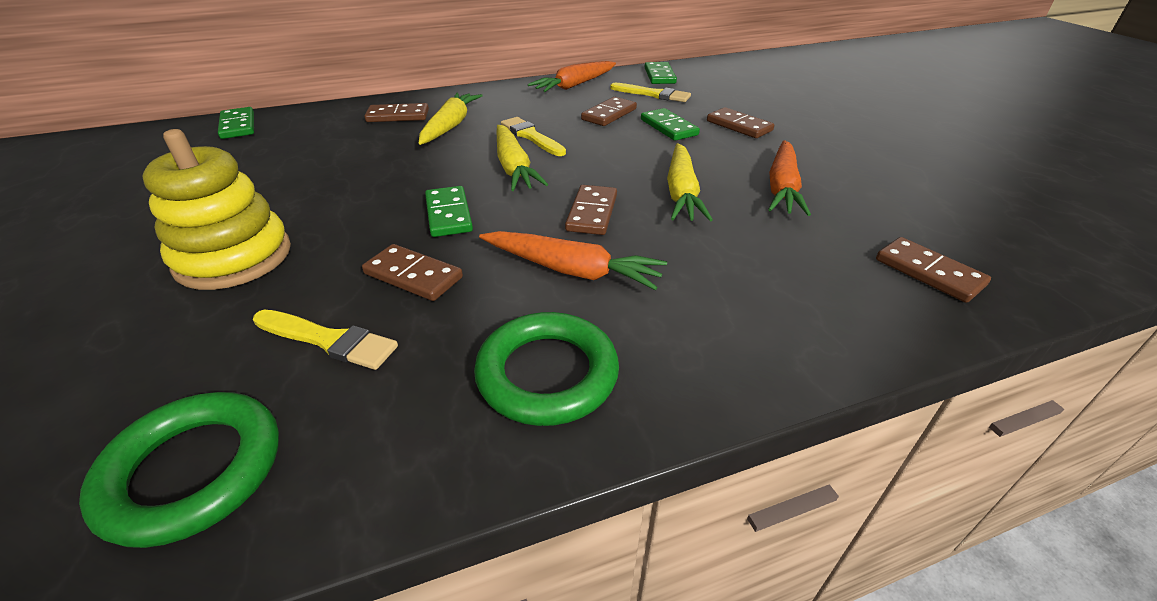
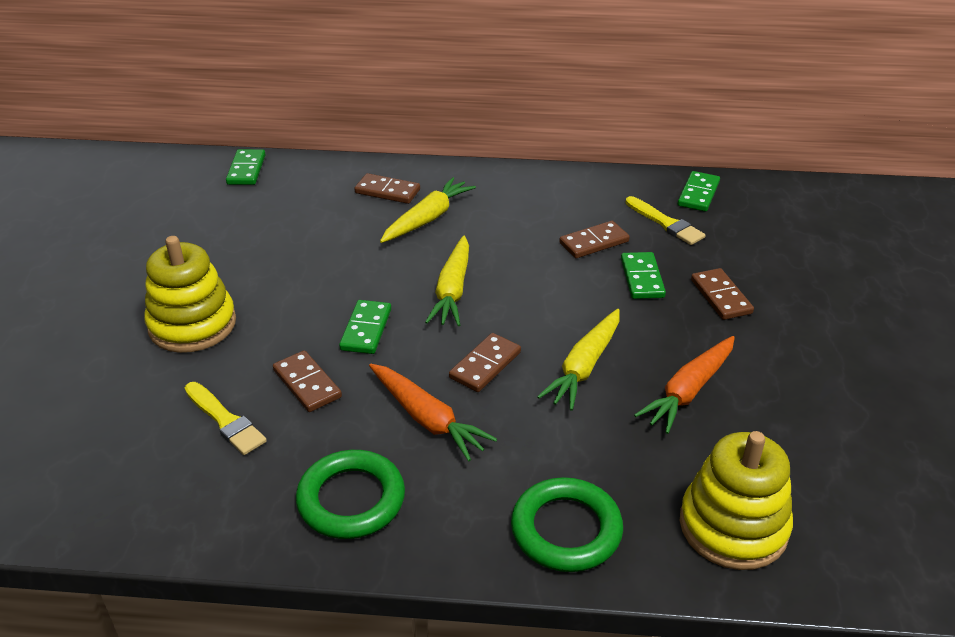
camera: 25 degrees right, 0 degrees up
green ring [79,392,279,548] -> green ring moved to [511,477,623,572]
yellow brush [501,117,566,156] -> none
orange carrot [528,61,616,92] -> none
brown domino [876,237,991,303] -> yellow stacking toy [680,431,793,570]

